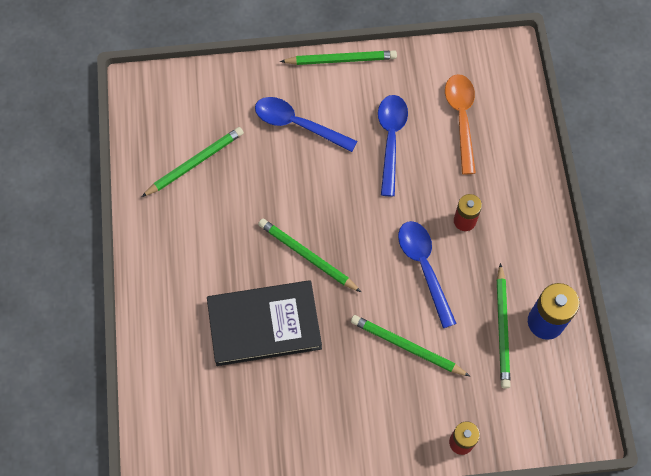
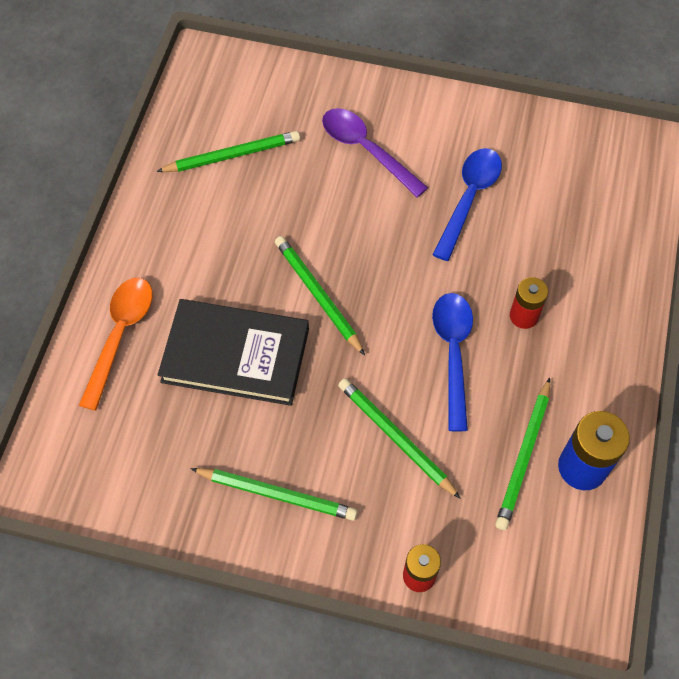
camera: 20 degrees right, 5 degrees down
blue spoon [255,97,357,152] -> purple spoon [322,108,428,198]
green pencil [280,50,397,65] -> green pencil moved to [190,468,358,521]
orange spoon [445,74,476,174] -> orange spoon moved to [79,278,153,411]

